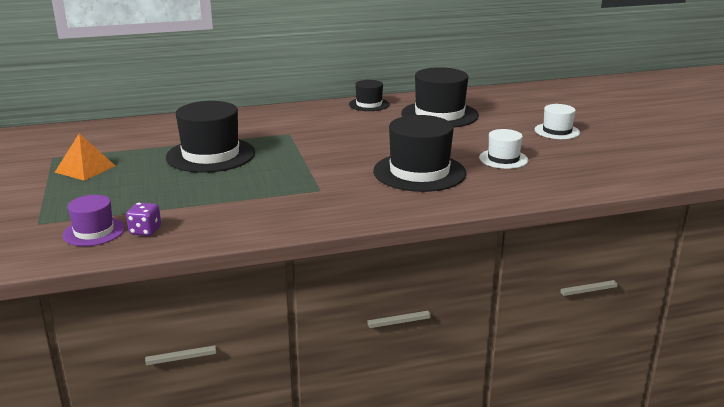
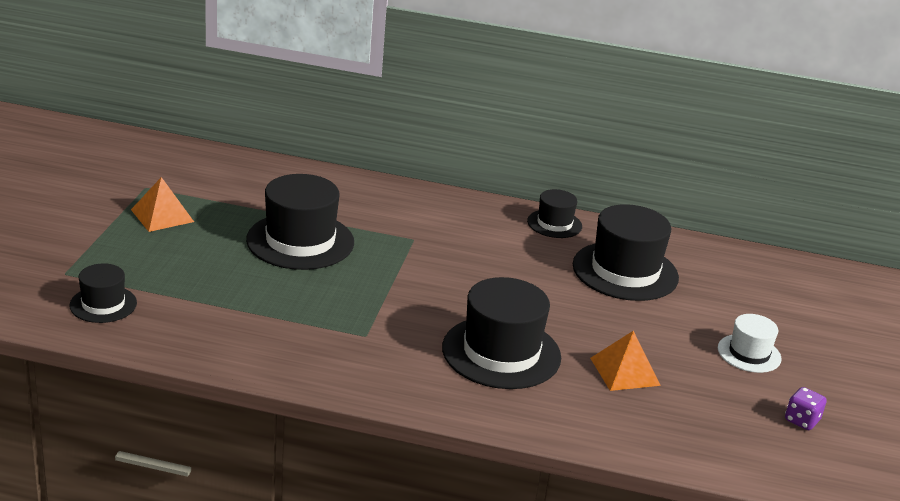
camera: 25 degrees right, 5 degrees up
purple hat [62,195,125,246] -> black hat [69,263,137,323]
purple dice [126,202,161,236] -> purple dice moved to [785,387,827,430]
white hat [479,129,528,169] -> orange pyramid [590,331,661,391]

